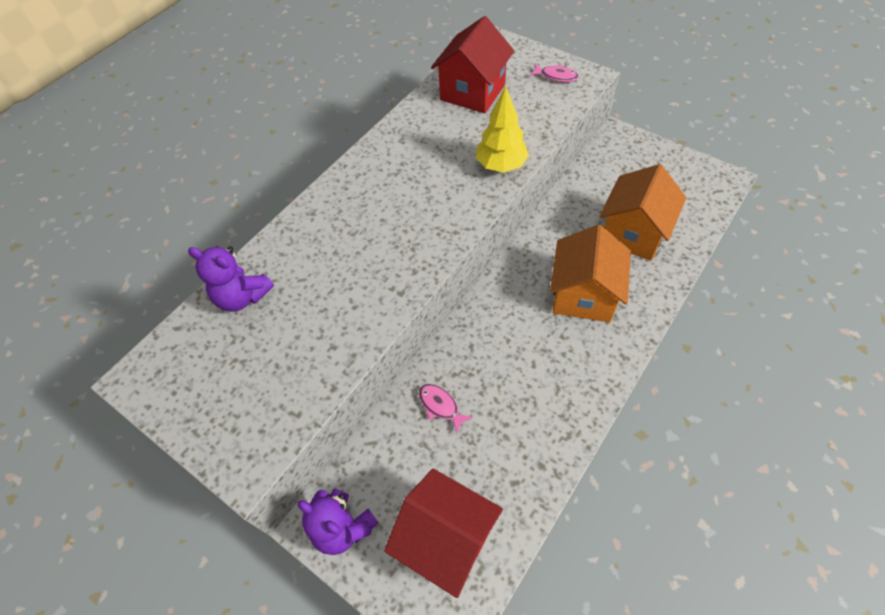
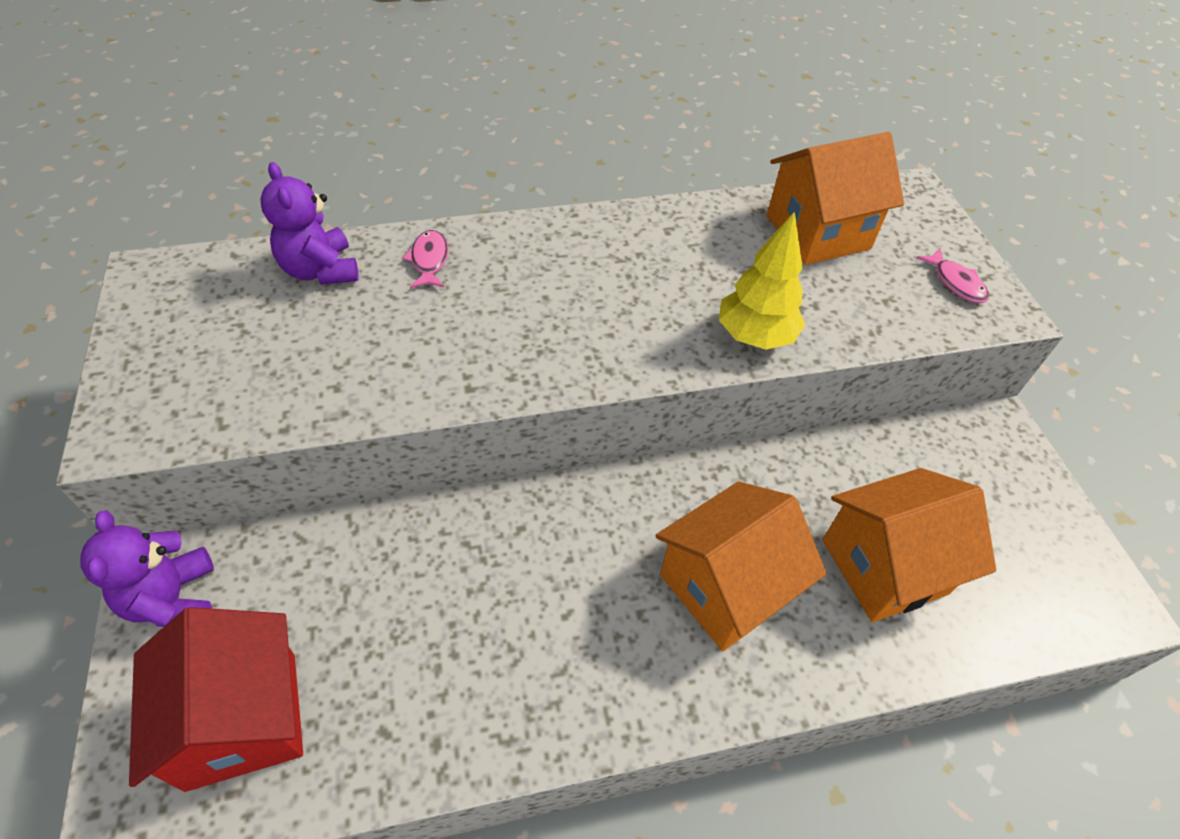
camera: 35 degrees right, 5 degrees down
pink fish [419,384,473,434] -> pink fish moved to [402,230,448,288]
red house [431,16,514,113] -> orange house [767,132,904,265]

